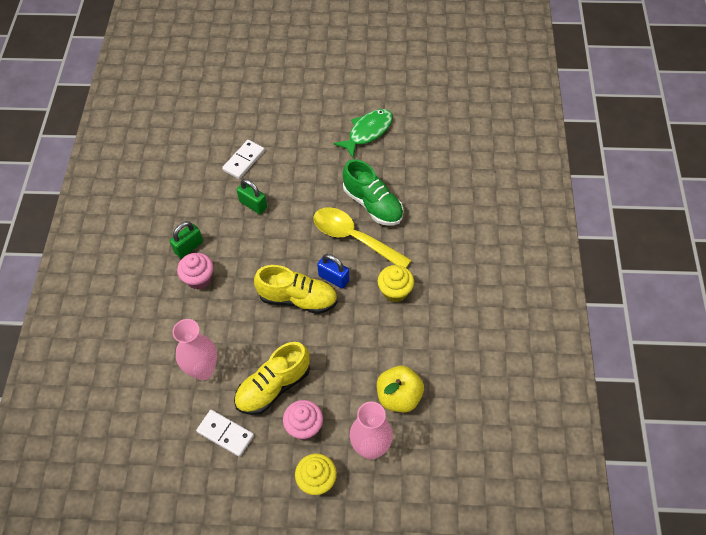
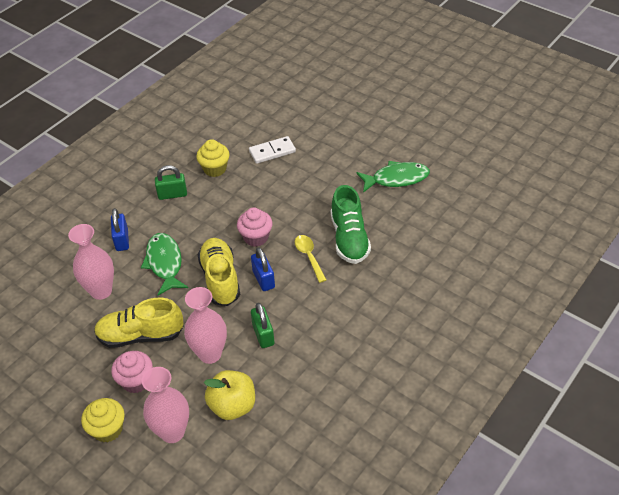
camera: 35 degrees right, 10 degrees down
pink cupcake [177,253,213,290] -> pink cupcake moved to [237,207,273,247]
white domino [196,410,254,457] -> none
green padlock [237,179,267,214] -> green padlock moved to [251,303,274,348]
yellow shoe [254,265,338,314] -> yellow shoe turned 150 degrees counterclockwise [198,238,240,306]
yellow spoon [314,207,411,268] -> yellow spoon [295,235,327,283], size x0.54
yellow cupcake [378,265,414,302] -> yellow cupcake moved to [196,139,230,177]
none -> blue padlock [111,208,129,251]
none -> green fish [141,233,188,295]
none -> pink vase [184,287,227,364]

